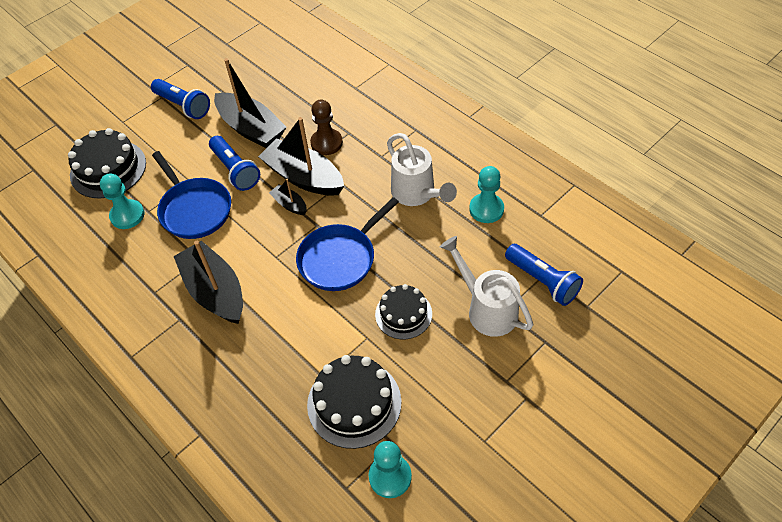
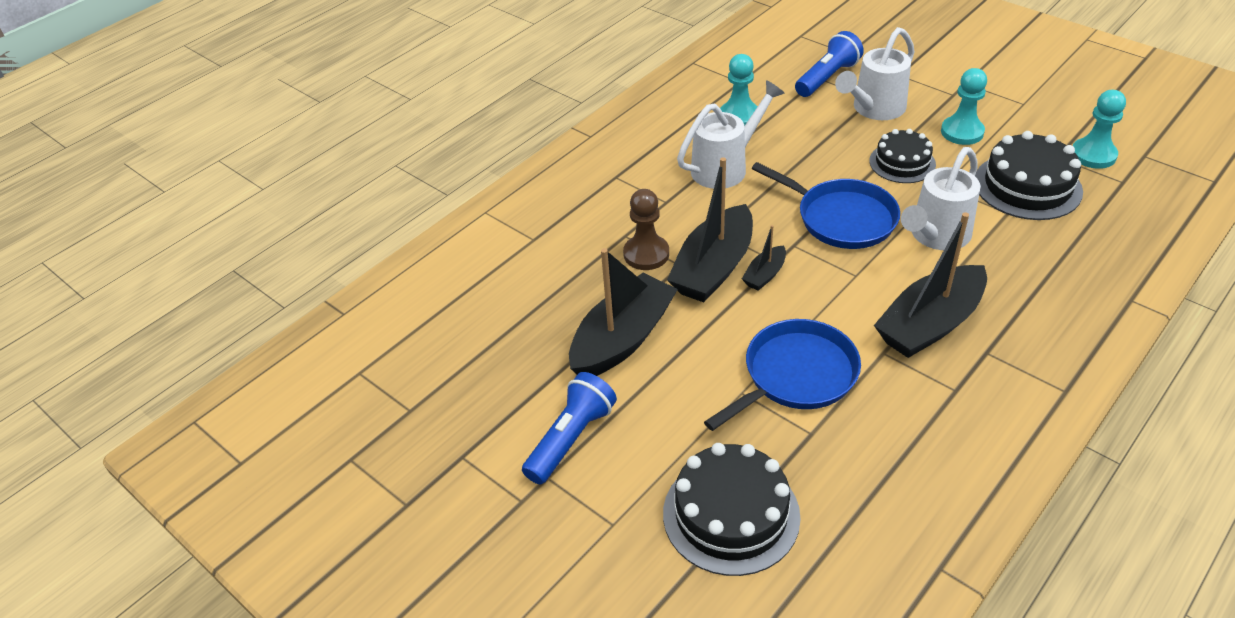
camera: 95 degrees left, 10 degrees down
turquoise pawn [100,174,145,229] -> turquoise pawn moved to [941,68,987,145]
blue flashlight [209,136,260,191] -> none
none -> white watering can [901,147,981,250]

